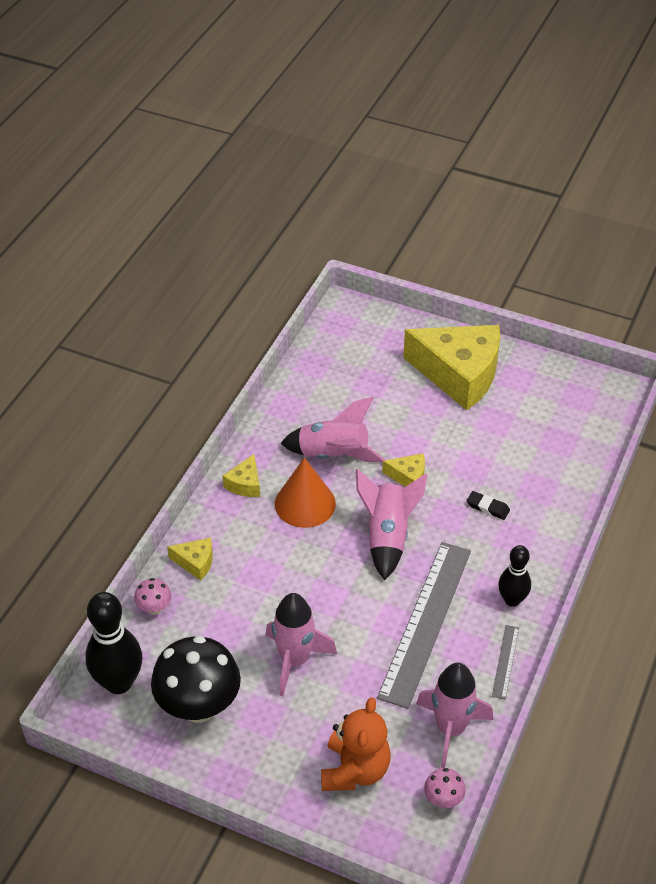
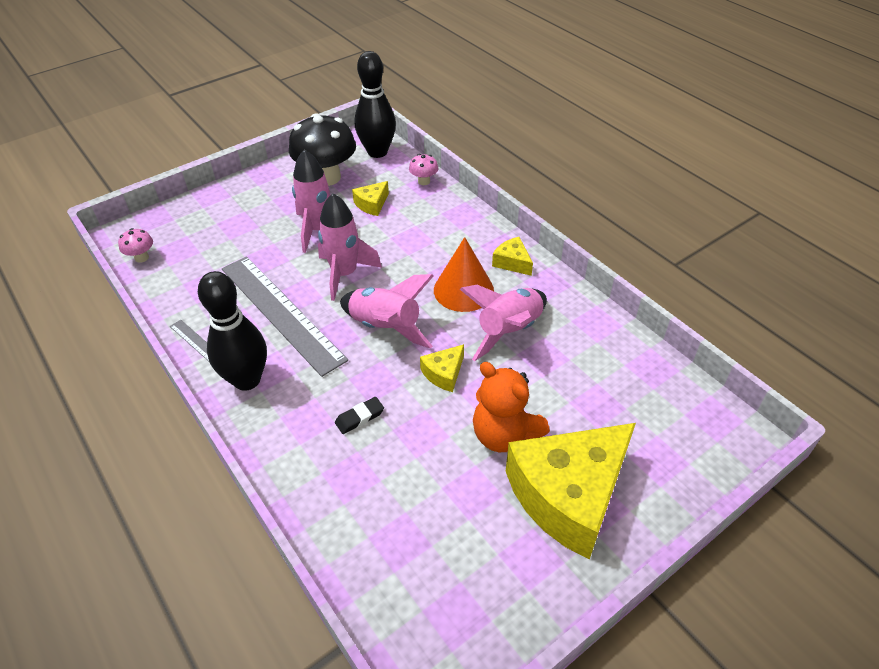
camera: 120 degrees right, 0 degrees up
yellow cheese [167,537,213,580] -> yellow cheese moved to [352,181,389,216]
orange teddy bear [321,697,391,791] -> orange teddy bear moved to [473,362,550,452]
pink rocket [416,663,493,768] -> pink rocket moved to [318,193,382,301]
black bowling pin [498,545,531,607] -> black bowling pin [198,271,267,391], size x1.63

